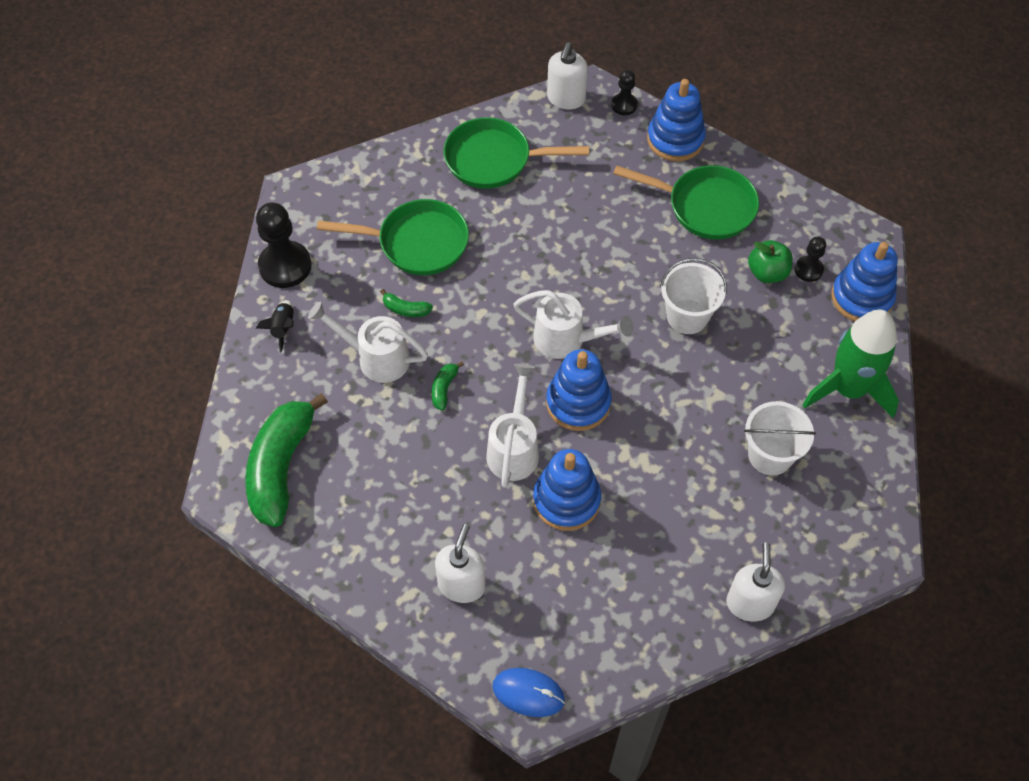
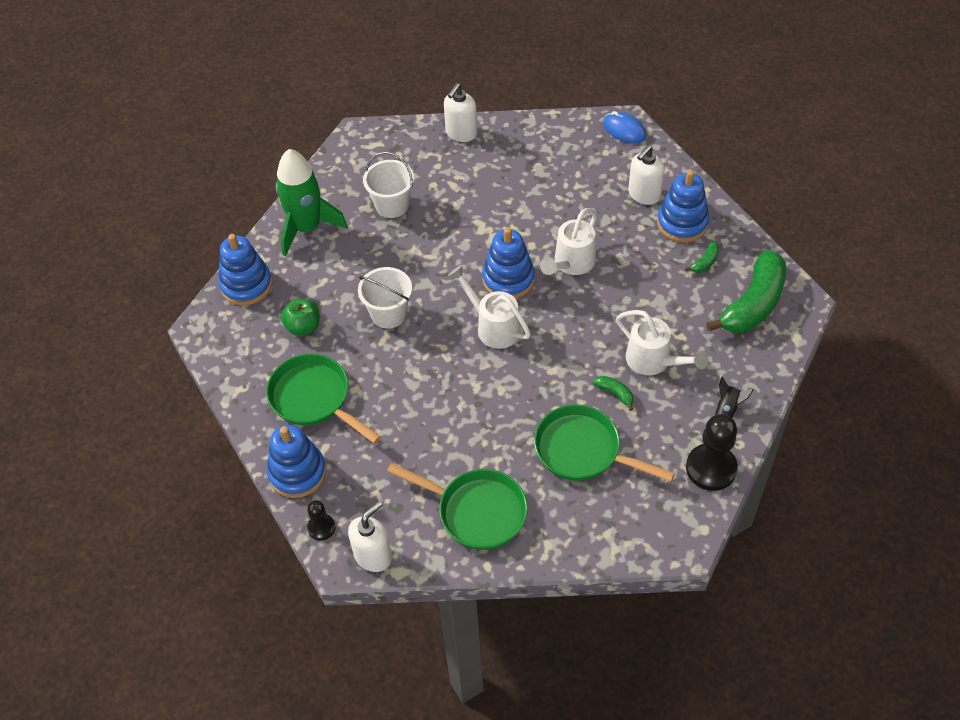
camera: 155 degrees left, 5 degrees down
green banana [432,361,464,410] -> green banana moved to [685,242,719,273]
blue stacking toy [533,449,601,531] -> blue stacking toy moved to [657,170,709,242]
black pawn [795,237,826,282] -> none

